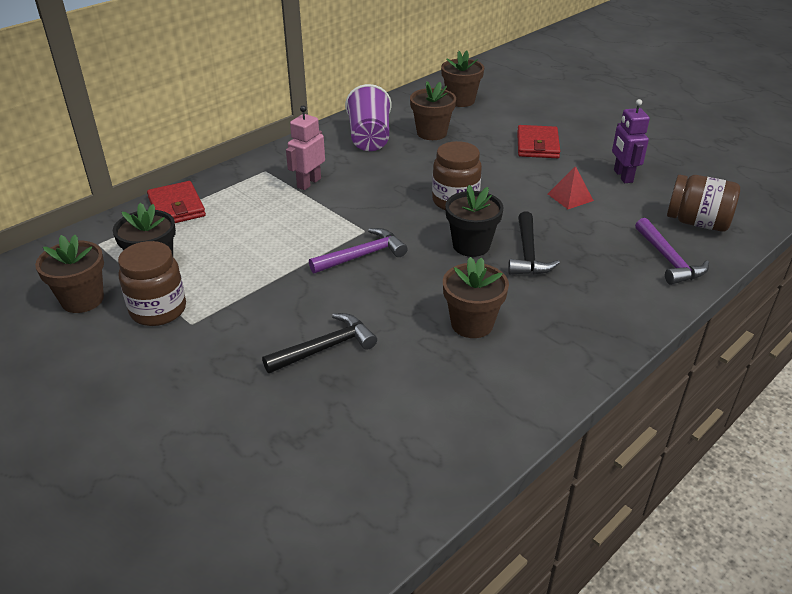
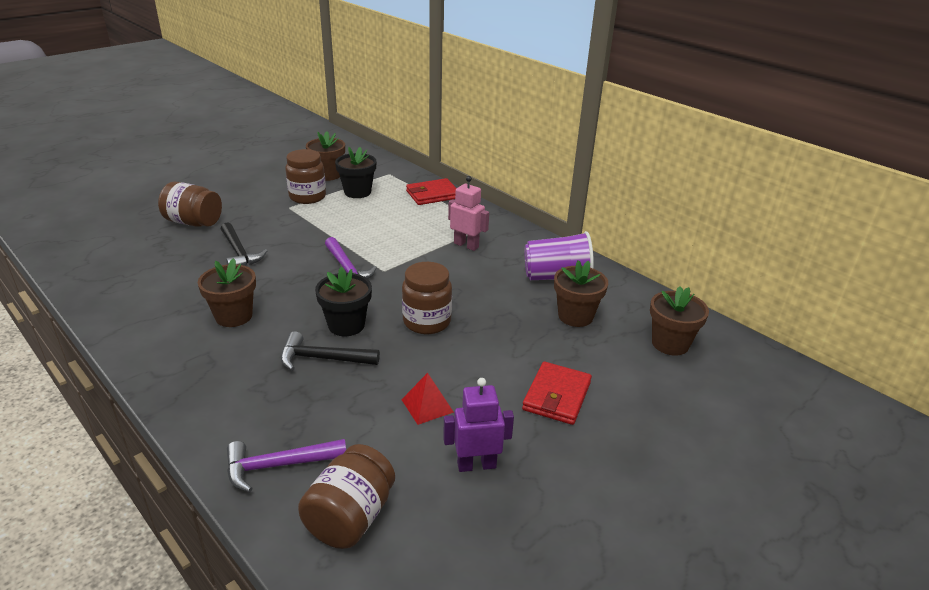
camera: 90 degrees right, 5 degrees down
red wallet [517,125,560,158] -> red wallet turned 75 degrees counterclockwise [522,362,592,425]
none -> brown jar [158,182,222,227]

